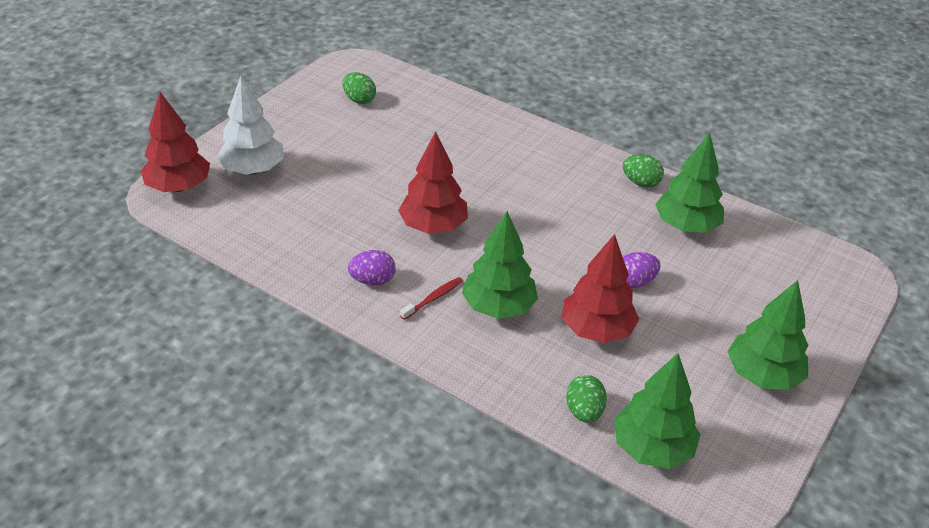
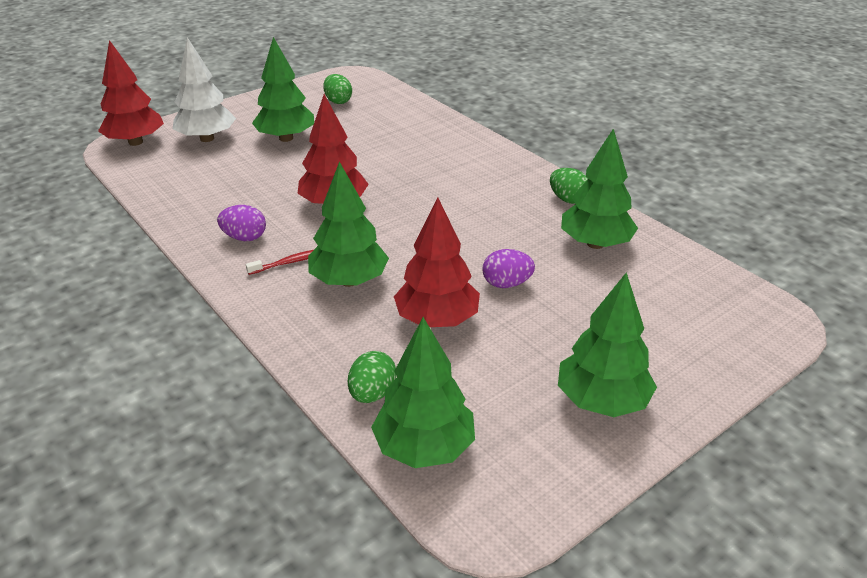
camera: 20 degrees right, 5 degrees down
none -> green tree [252,37,314,142]

